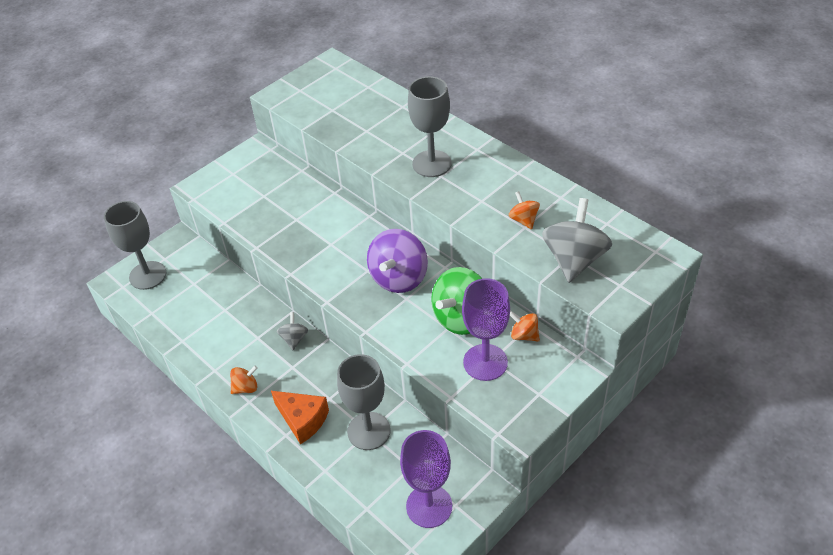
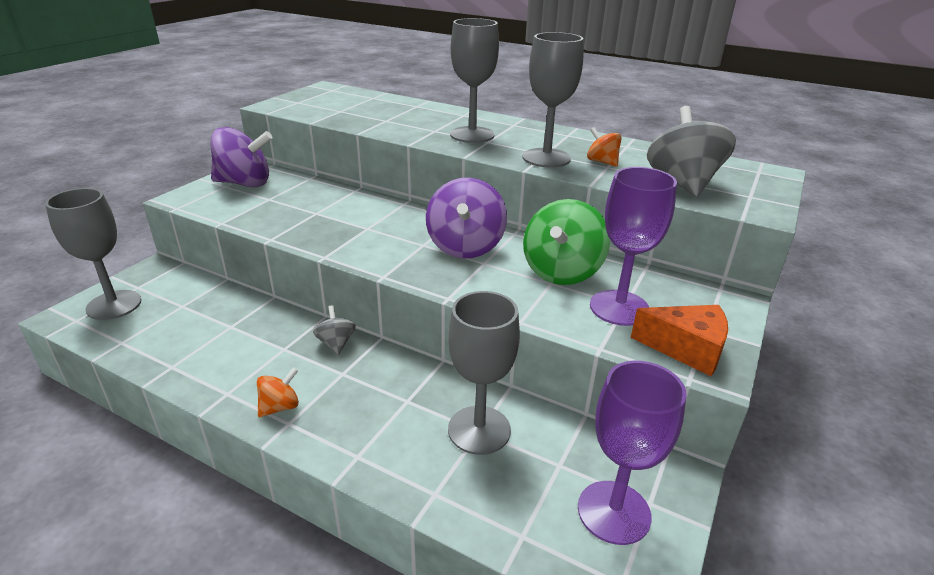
camera: 20 degrees left, 15 degrees down
orange cheese [271,391,329,444] -> orange cheese moved to [631,305,728,376]
orange spinning top [510,311,540,341] -> none
none -> purple spinning top [210,127,272,187]
none -> grey goblet [522,32,583,168]

